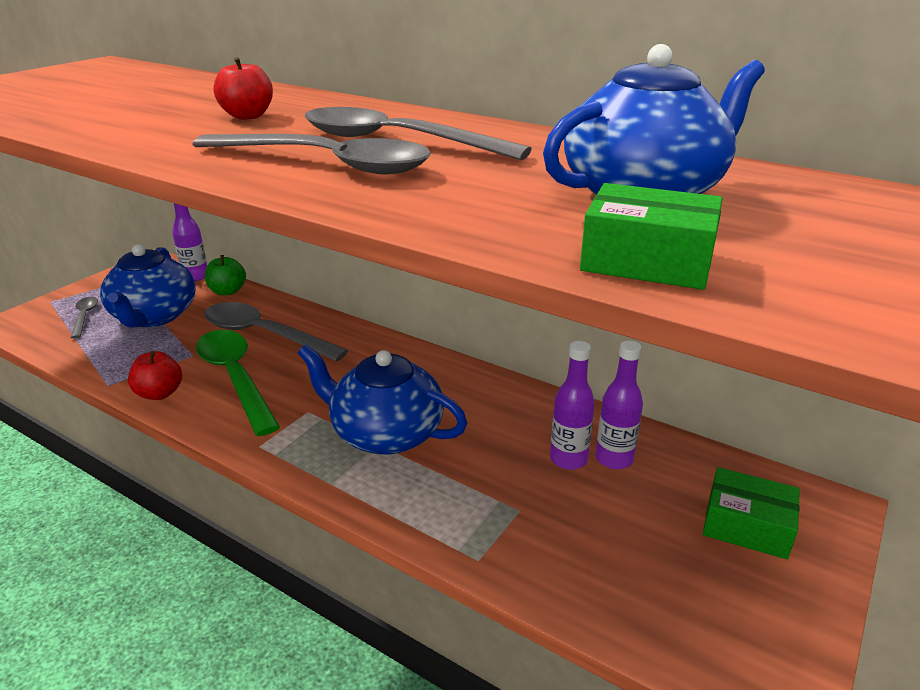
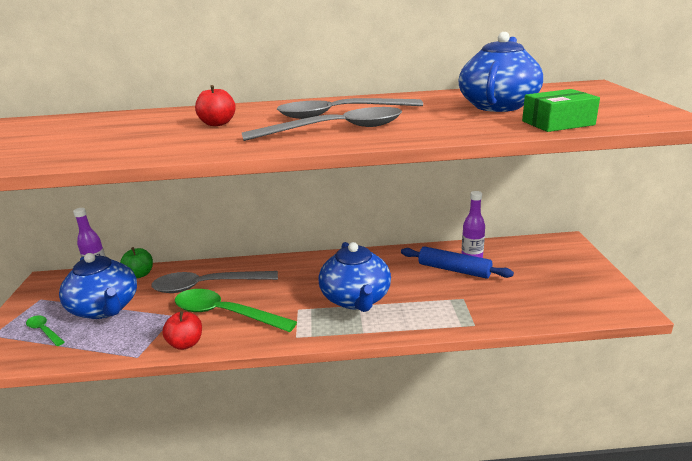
camera: 35 degrees left, 5 degrees down
grey spoon [70,297,98,338] -> green spoon [26,316,65,346]
blue teapot [298,345,467,455] -> blue teapot turned 90 degrees counterclockwise [319,242,391,312]
purple bottle [550,341,595,470] -> blue rolling pin [401,246,514,279]
green box [703,467,800,559] -> none

